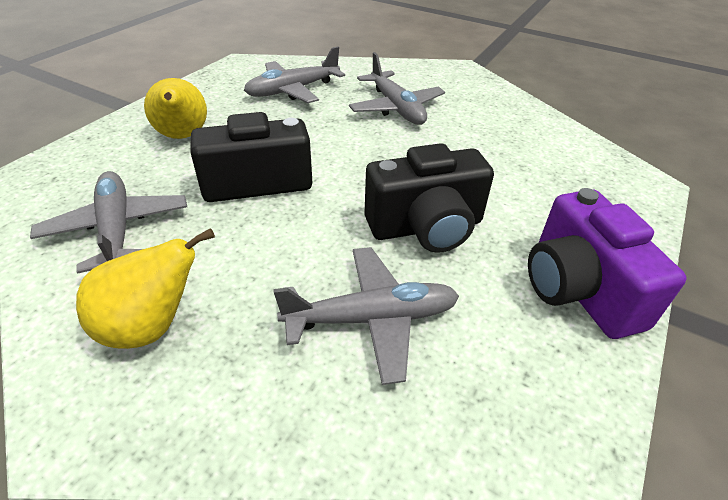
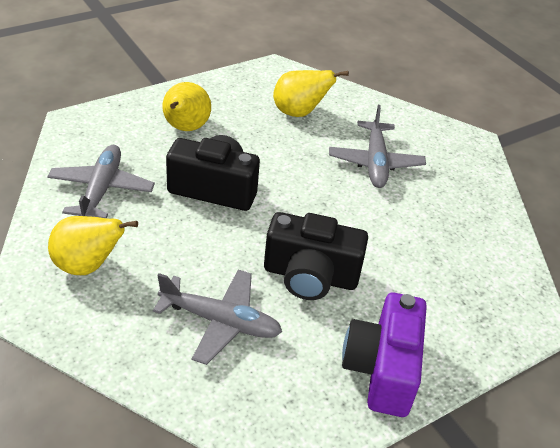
camera: 25 degrees right, 0 degrees up
grey plane [244,47,345,103] -> yellow pear [273,70,349,117]

